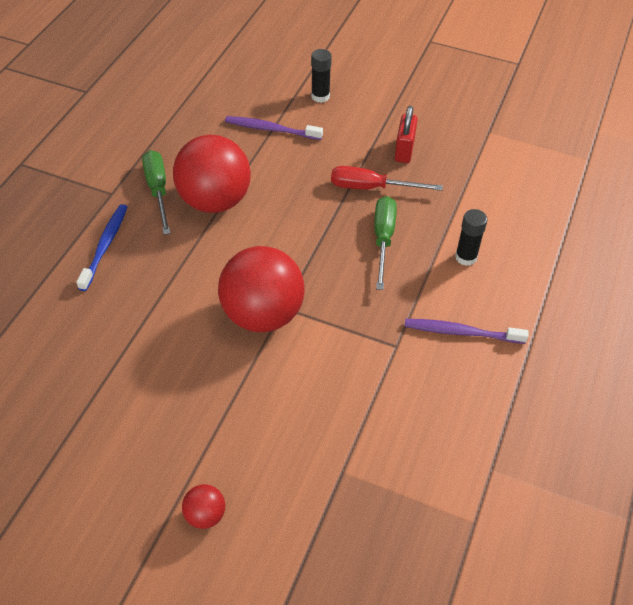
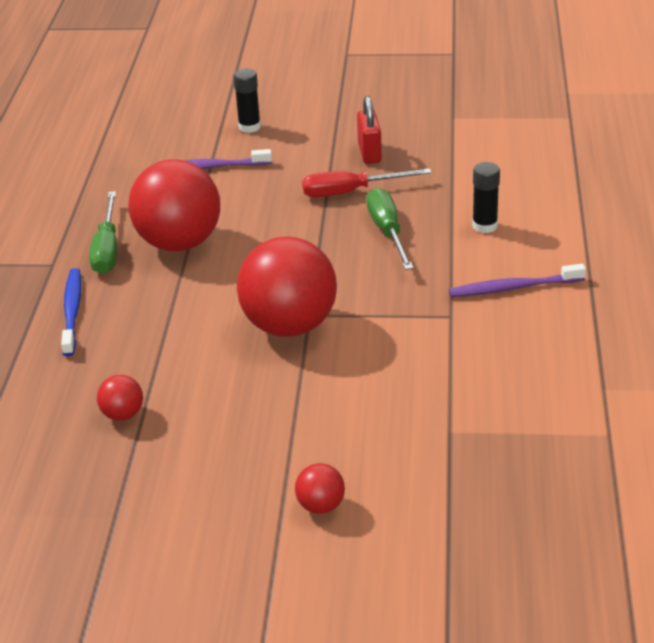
camera: 15 degrees left, 15 degrees down
green screwdriver [142,150,171,235] -> green screwdriver turned 150 degrees counterclockwise [89,191,117,274]
none -> red ball [97,375,143,421]

